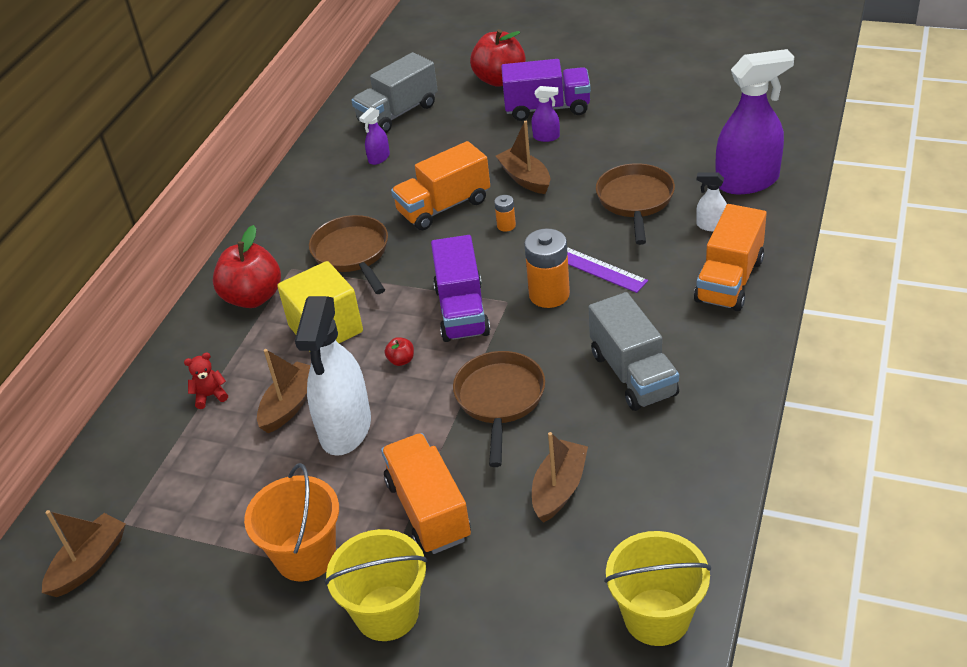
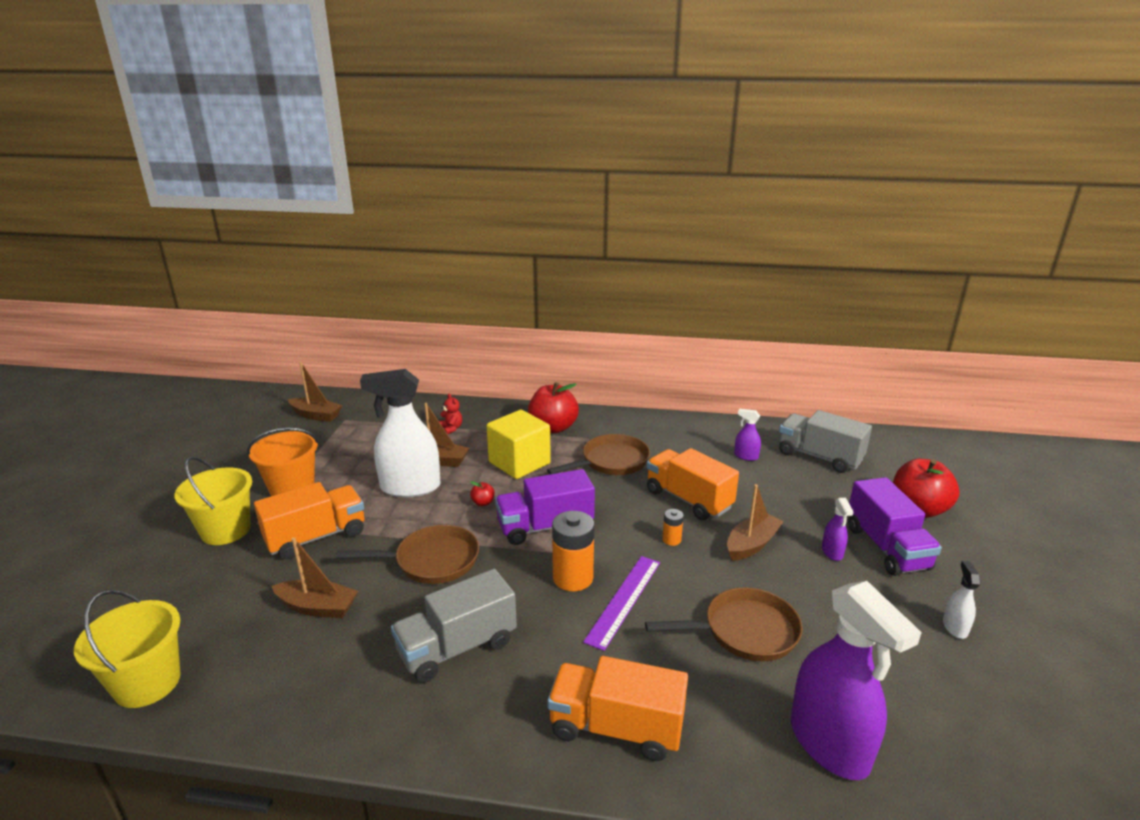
camera: 75 degrees right, 15 degrees down
white spray bottle [696,172,727,231] -> white spray bottle moved to [943,561,981,639]

